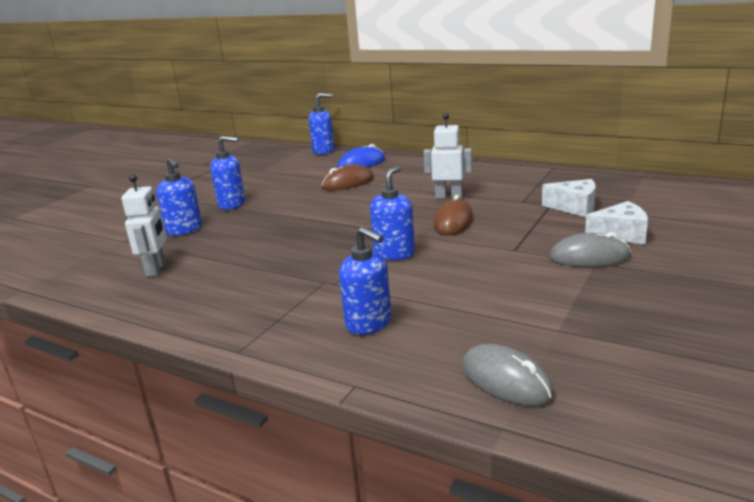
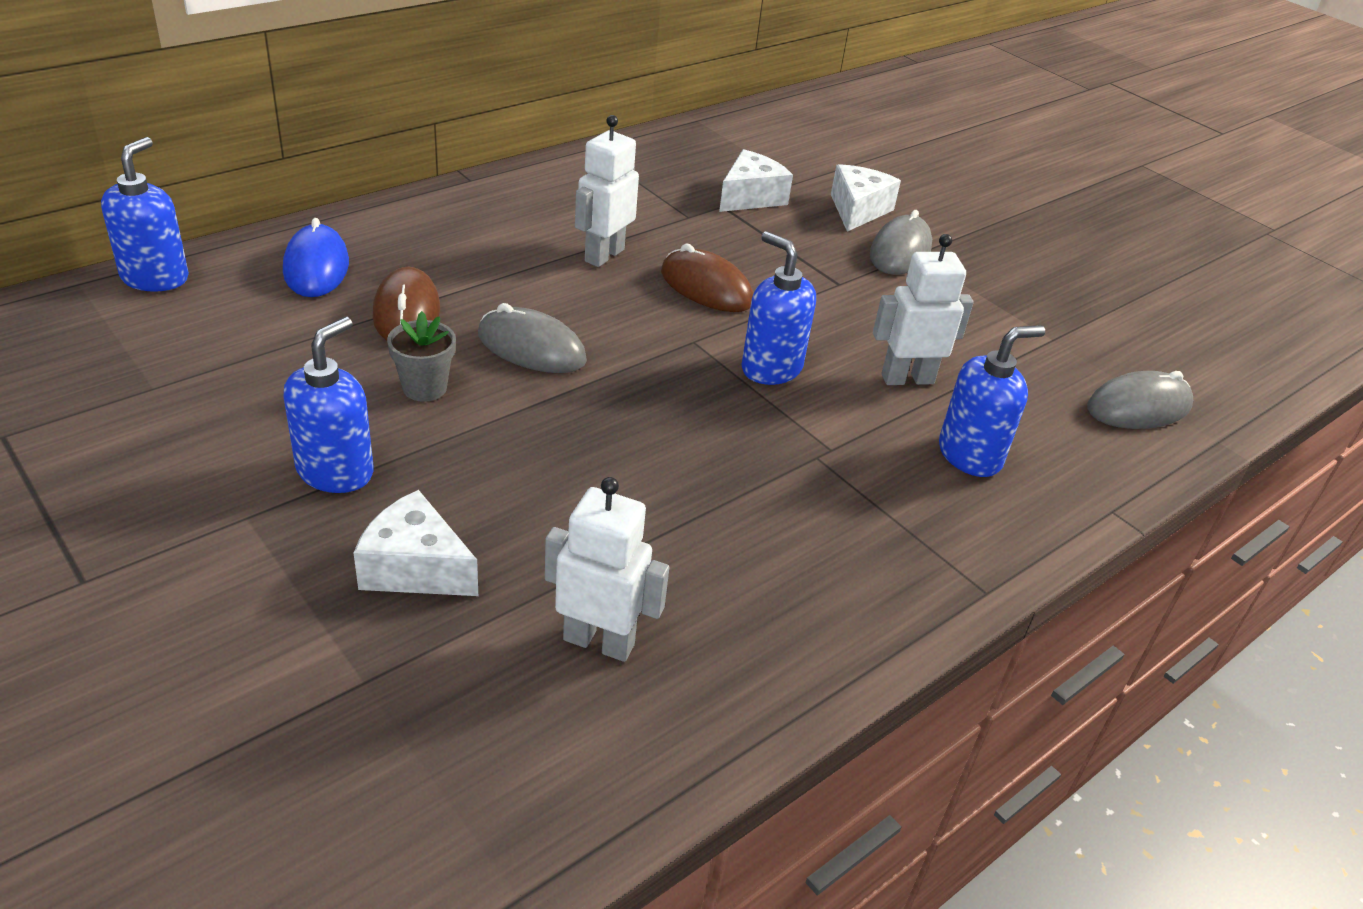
camera: 75 degrees left, 15 degrees up
blue soap dispenser [156,157,202,236] -> white cheese [354,490,478,596]
none -> grey flower pot [387,311,456,402]
none -> grey mouse [478,303,587,373]
none -> white robot [873,234,974,385]

